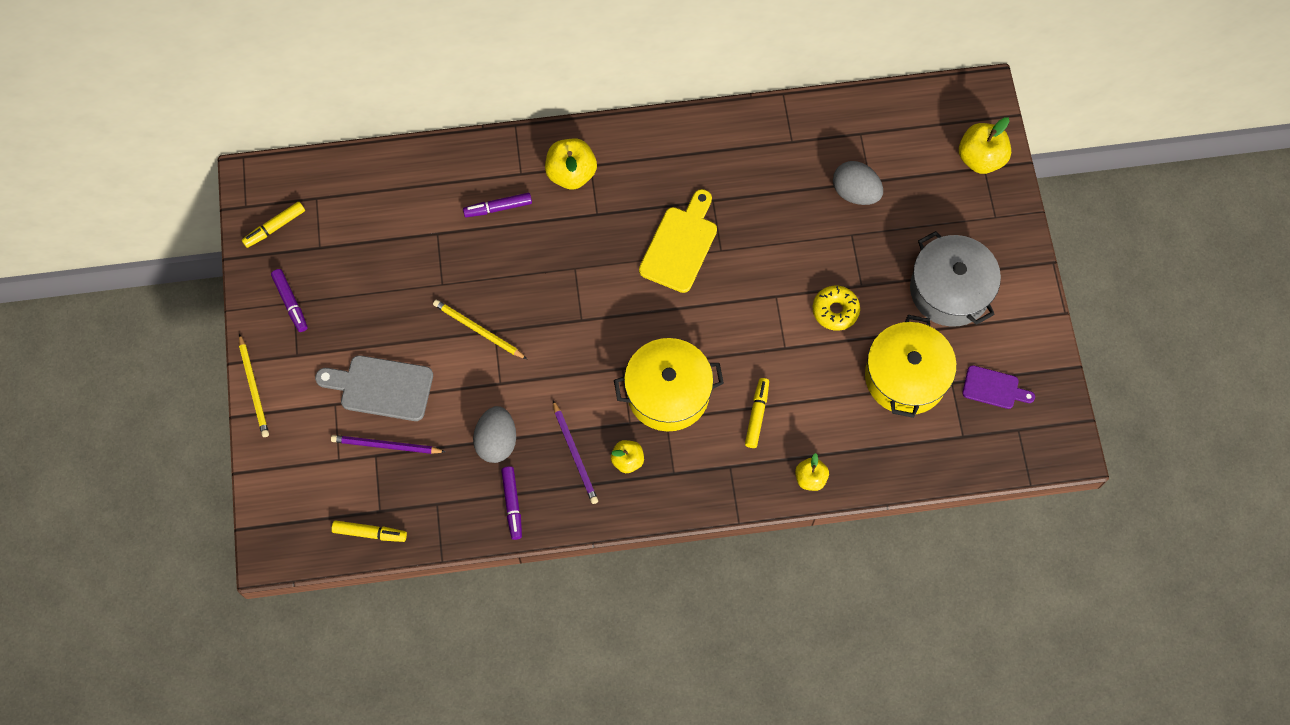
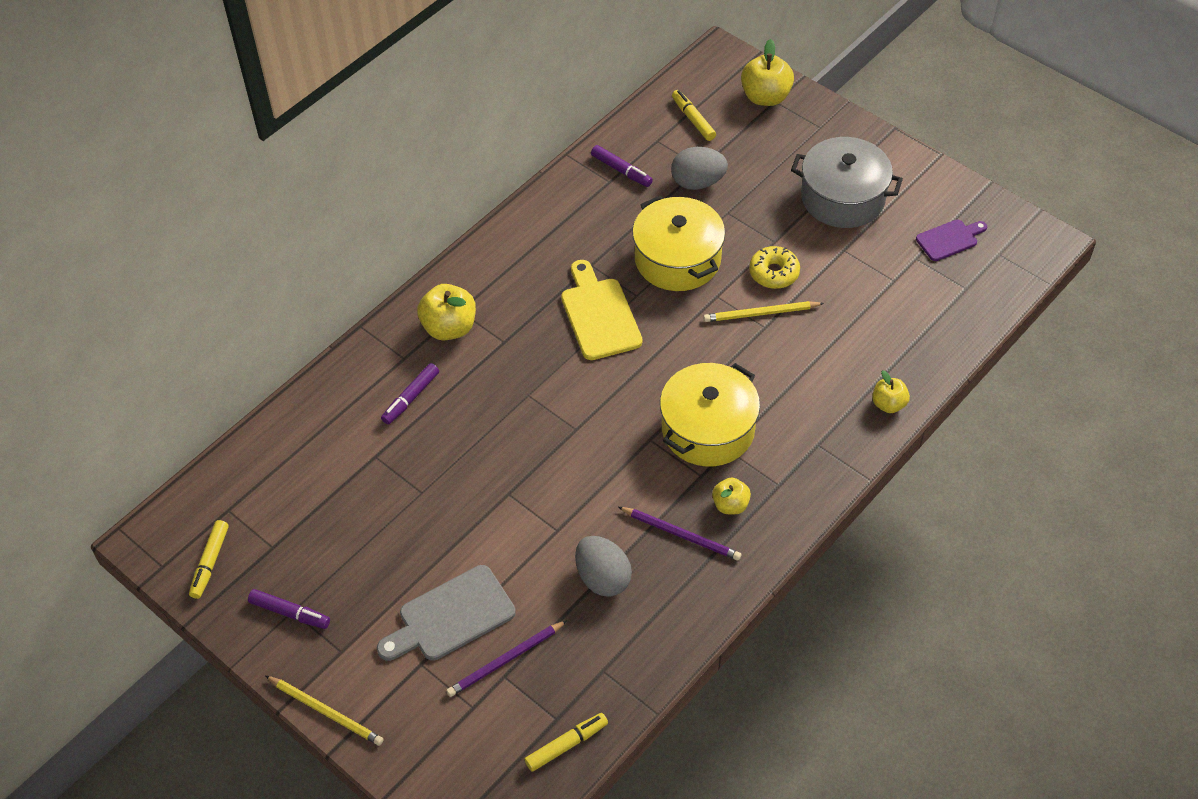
camera: 40 degrees left, 15 degrees down
yellow pencil [433,300,527,359] -> yellow pencil moved to [703,301,824,322]
purple marker [501,466,522,540] -> purple marker moved to [591,145,653,187]
yellow marker [745,378,769,448] -> yellow marker moved to [672,90,716,141]
yellow pot [865,315,957,418] -> yellow pot moved to [632,196,725,291]

